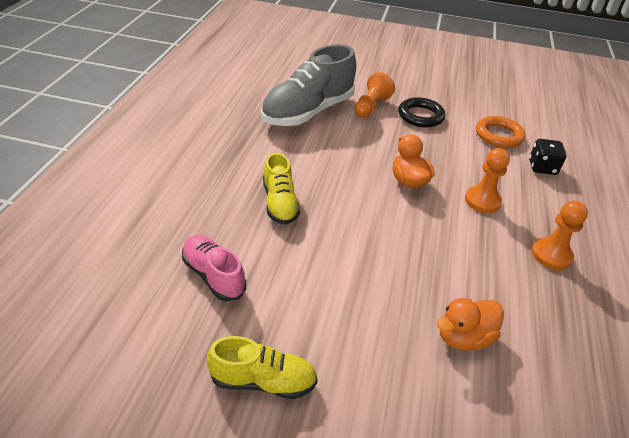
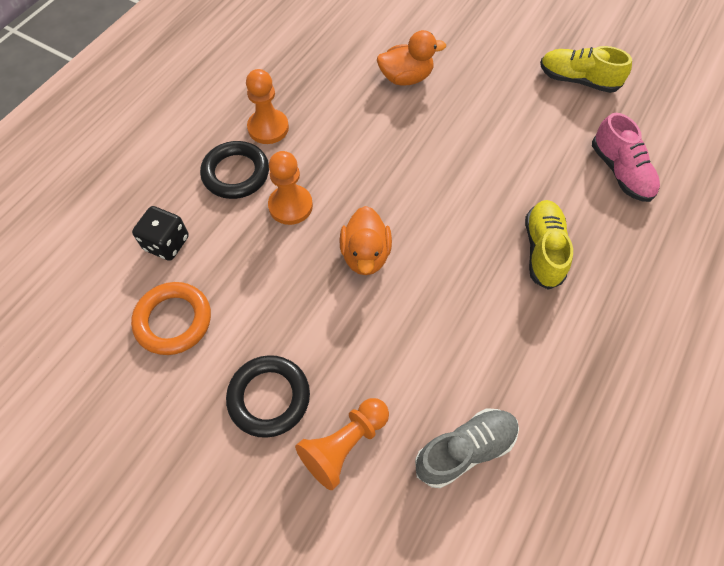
camera: 160 degrees left, 20 degrees up
grey shoe [261,44,356,126] -> grey shoe [415,408,519,488], size x0.55
none -> black ring [200,141,269,199]

